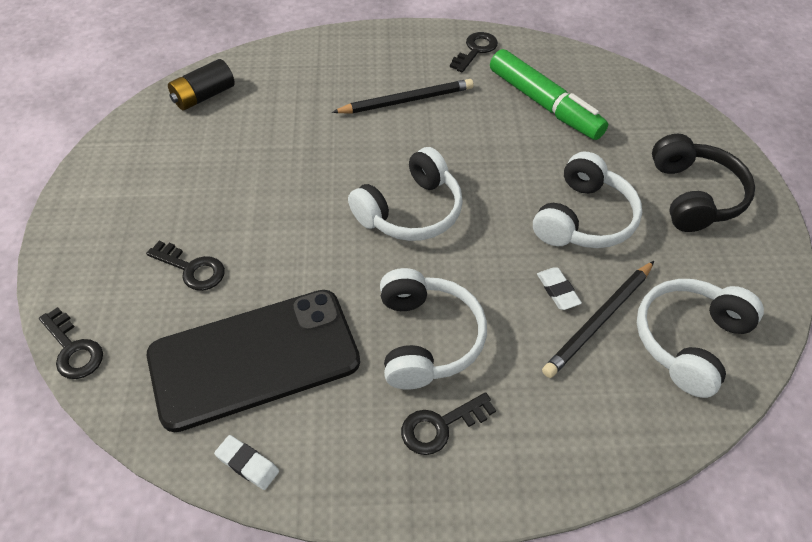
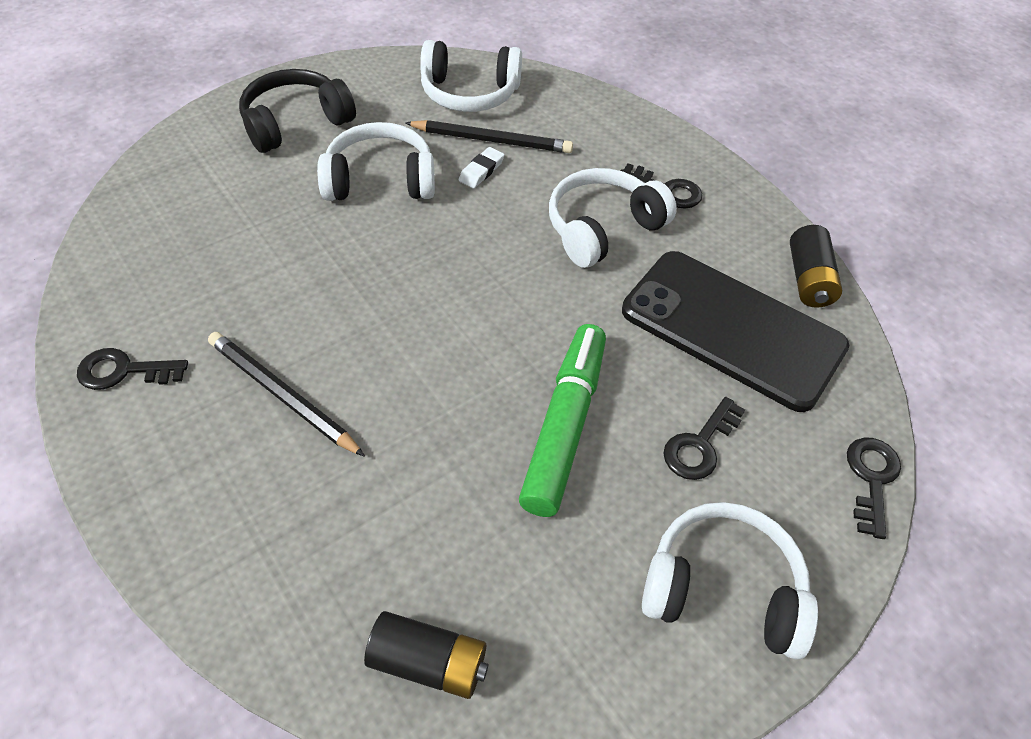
camera: 125 degrees left, 0 degrees up
black key [146,241,225,291] -> black key turned 135 degrees counterclockwise [663,397,745,480]
white eraser [214,435,279,490] -> black battery [790,225,842,308]
white headphones [348,147,463,241] -> white headphones moved to [642,502,818,660]
green marker [490,49,608,140] -> green marker moved to [519,324,606,517]

